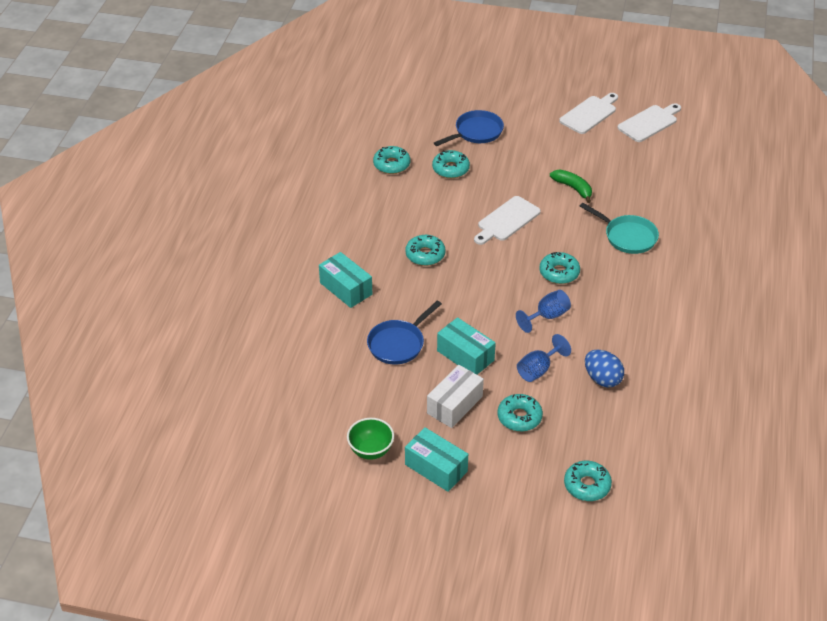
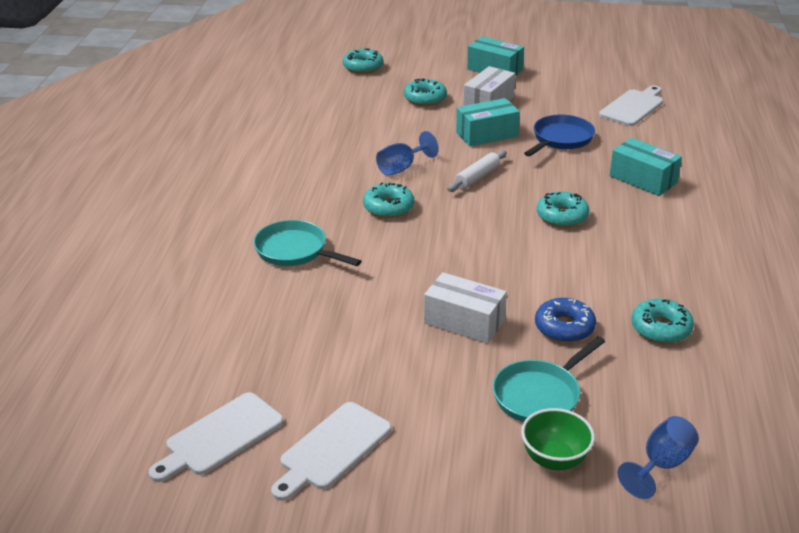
camera: 175 degrees right, 10 degrees down
green bowl [347,418,394,460] -> green bowl moved to [521,408,595,470]
turquoise donut [432,150,470,178] -> blue donut [535,298,596,343]
blue pan [434,110,504,146] -> turquoise pan [493,336,605,422]
turquoise box [437,317,496,374] -> turquoise box turned 60 degrees counterclockwise [456,98,520,146]
white cutting board [474,196,541,245] -> white cutting board moved to [599,85,663,126]
blue goblet [517,334,571,382] -> blue goblet moved to [617,416,699,499]
green banana [550,170,592,203] -> none
blue egg [585,350,624,388] -> none
none -> white box [424,272,507,344]
none -> white rolling pin [447,150,507,192]

